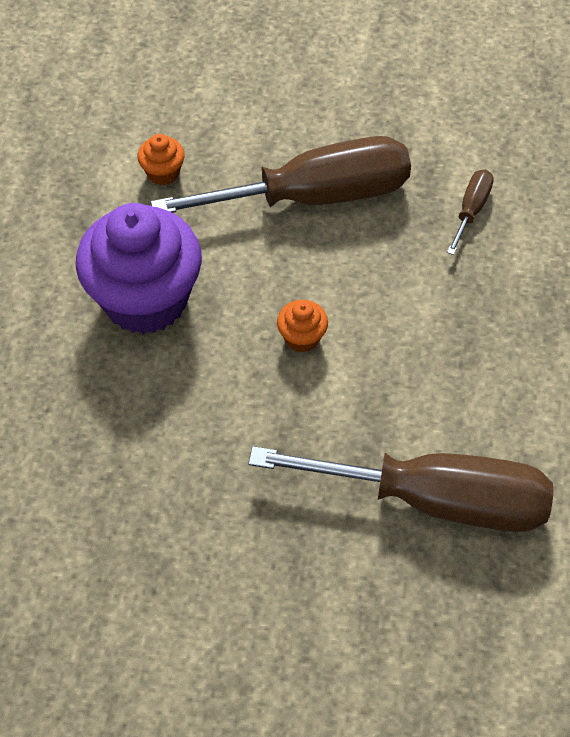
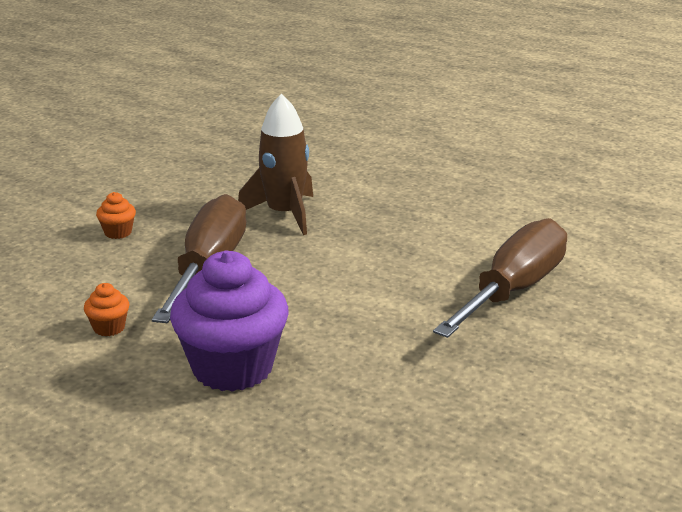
camera: 65 degrees left, 30 degrees down
orange cupcake [277,300,328,352] -> orange cupcake moved to [96,192,136,239]
brown screwdriver [447,170,494,255] -> brown rocket [238,93,313,235]

